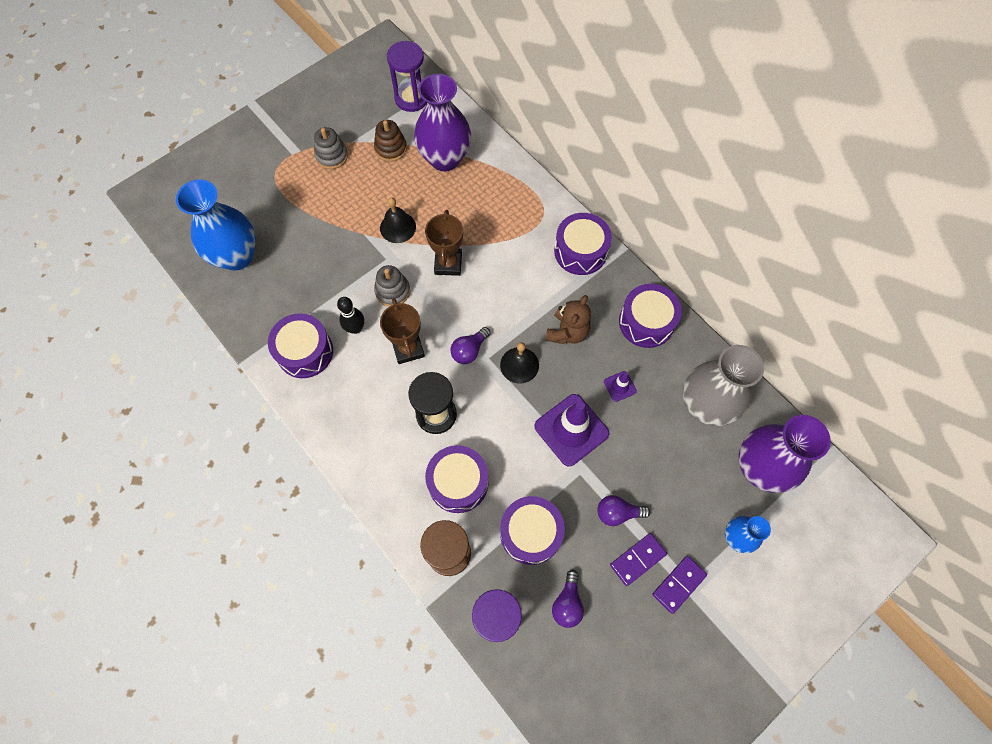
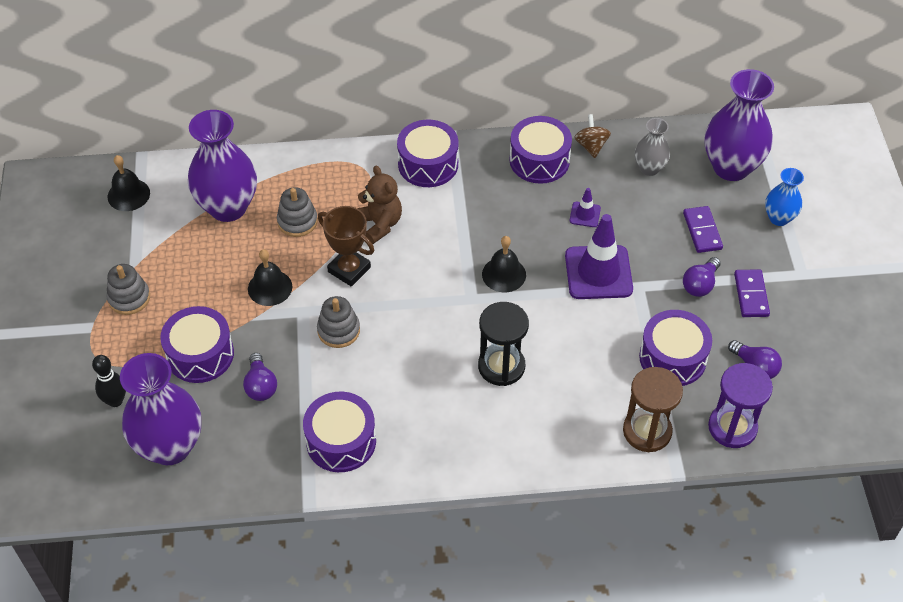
camera: 55 degrees left, 15 degrees down
blue vase [176,179,256,271] -> purple vase [120,353,201,465]
black bowling pin [337,297,364,334] -> black bowling pin moved to [92,355,126,407]
brown stacking toy [374,120,407,162] -> none
brown trophy [380,298,425,364] -> none
purple hourglass [387,41,427,112] -> black bell [108,155,150,211]
purple drum [425,445,488,513] -> purple drum moved to [160,306,234,383]
purple light bulb [450,327,491,364] -> purple light bulb moved to [243,353,277,401]
brown teddy bear [545,295,591,344] -> brown teddy bear moved to [357,166,402,244]
purple domino [652,556,707,614] -> purple domino moved to [683,206,723,253]
grey vase [683,345,764,426] -> grey vase [635,118,670,176], size x0.53
none -> grey stacking toy [277,187,318,237]
none -> brown spinning top [574,114,611,158]

